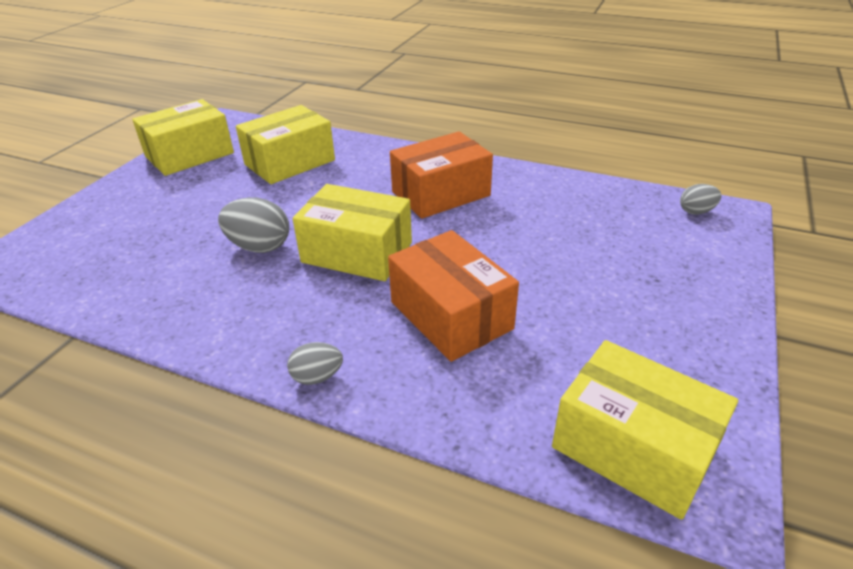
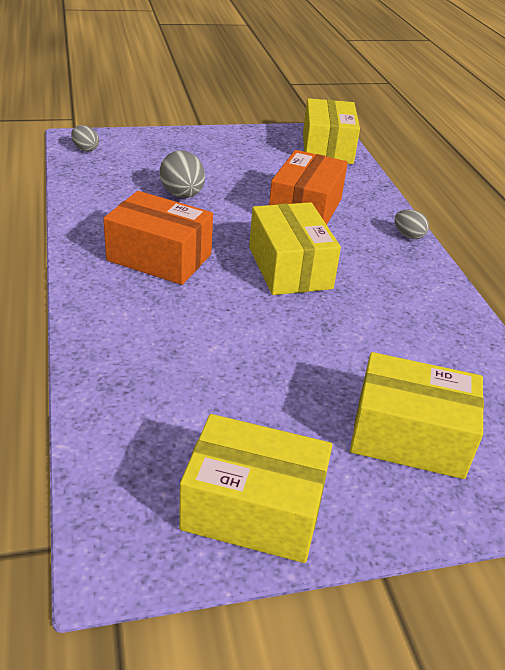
camera: 130 degrees left, 0 degrees up
grey egg [218,197,289,253] -> grey egg moved to [160,150,205,198]
yellow box [236,105,335,184] -> yellow box moved to [350,352,484,479]

